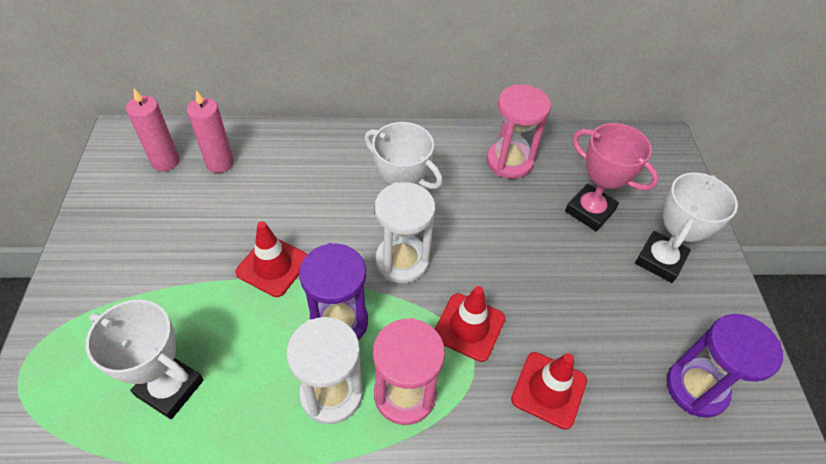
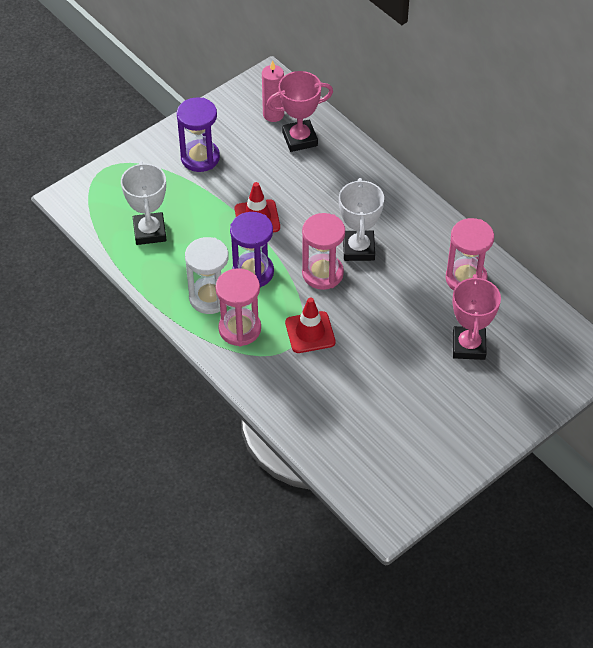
camera: 55 degrees right, 0 degrees up
pink candle [187,90,234,173] -> pink trophy [267,71,333,152]
white hourglass [375,182,435,284] -> pink hourglass [302,213,345,290]
red traffic cone [511,352,587,430] -> none
white trophy [635,172,738,283] -> none
purple hourglass [667,314,783,418] -> purple hourglass moved to [177,97,220,172]

